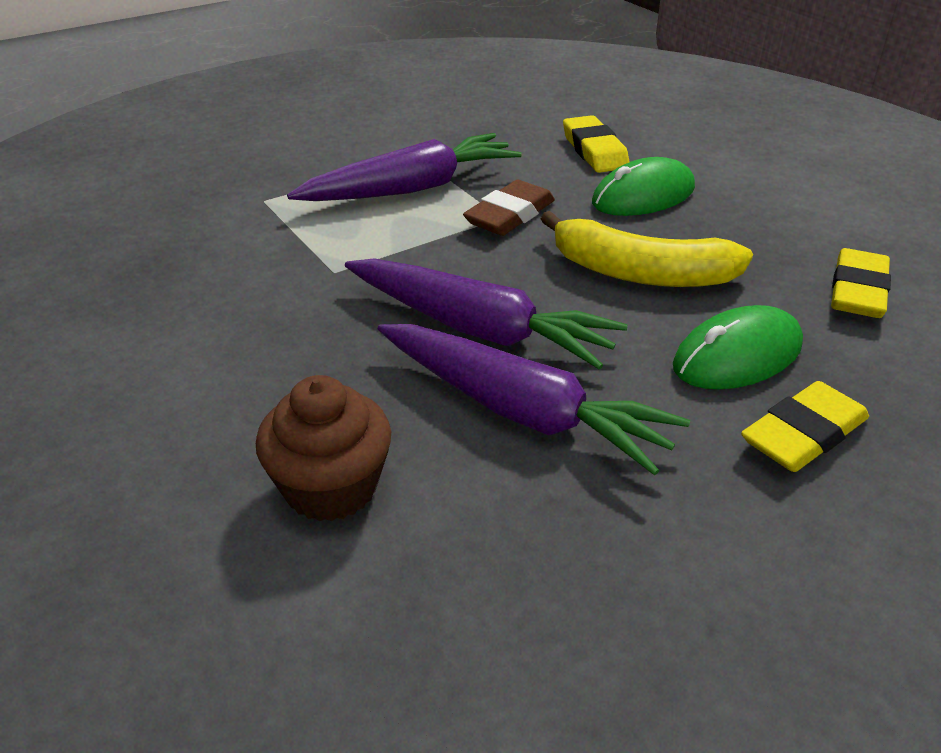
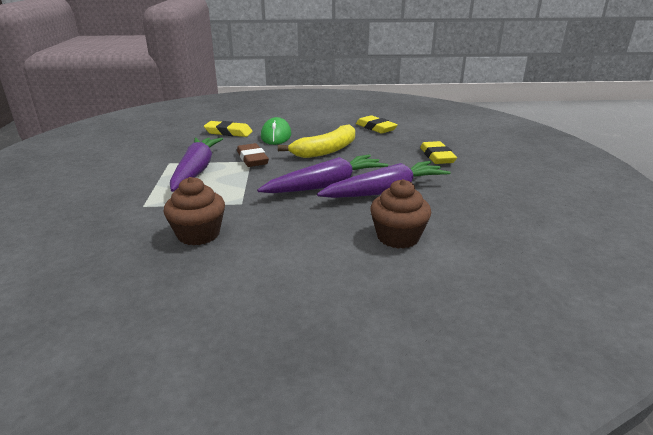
camera: 60 degrees left, 10 degrees down
green mouse [673,305,803,389] -> none
none -> brown cupcake [164,177,225,246]

